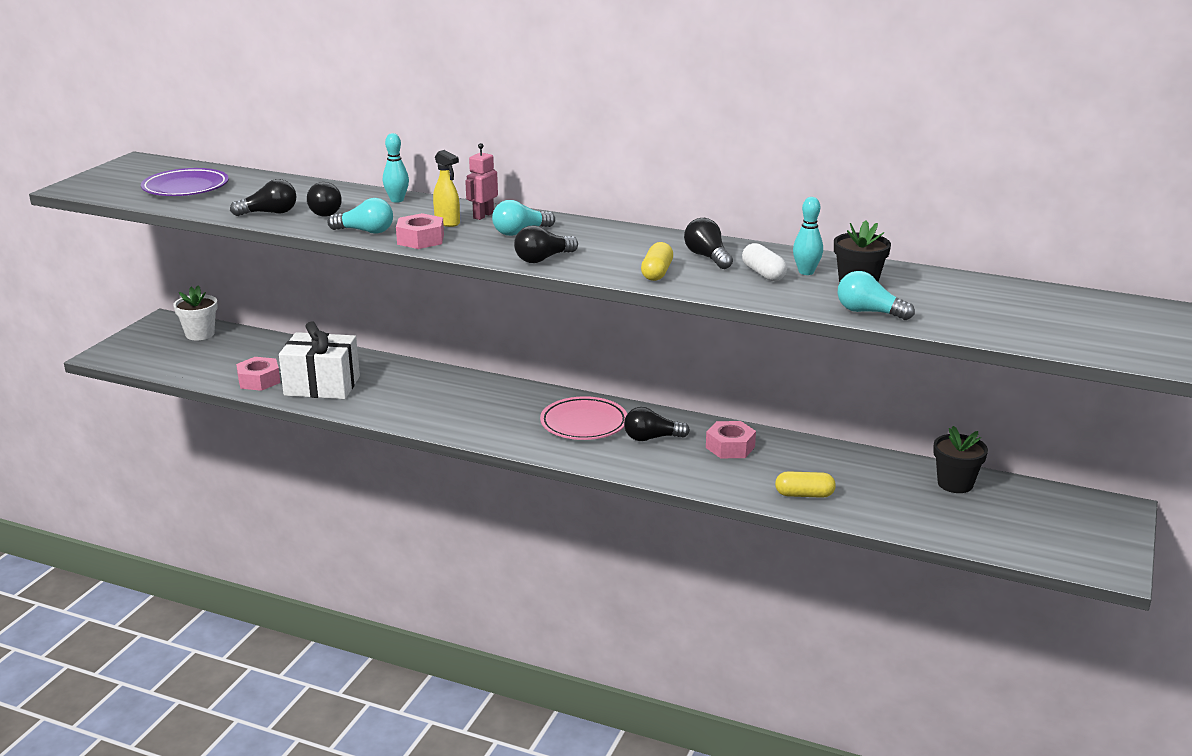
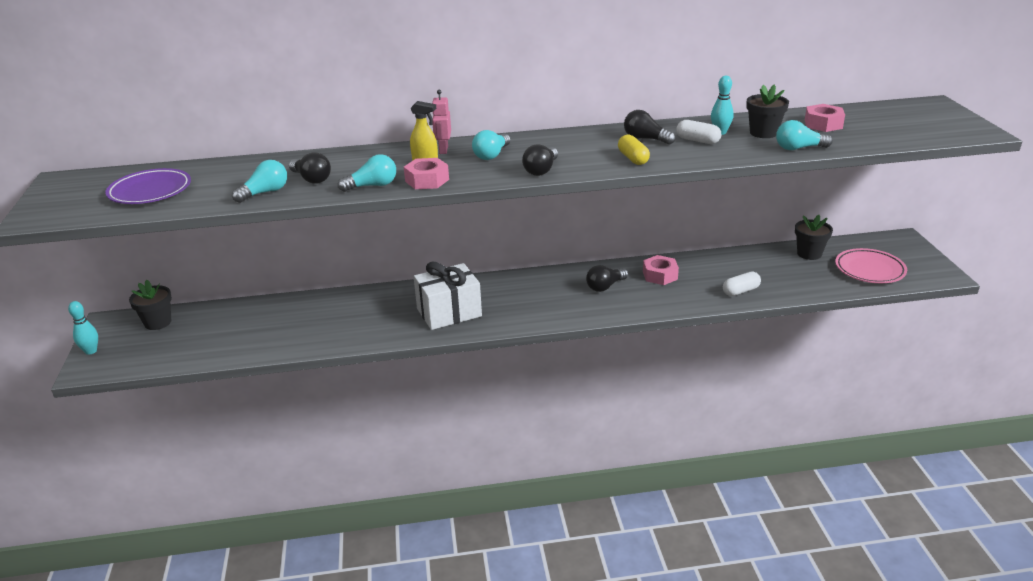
camera: 30 degrees left, 5 degrees up
white flower pot [173,285,218,340] -> black flower pot [129,280,172,330]
black light bulb [230,179,296,216] -> turquoise light bulb [232,160,287,203]
pink nut [236,357,280,391] -> pink nut moved to [805,104,845,132]
white gift [279,321,360,399] -> white gift moved to [413,262,482,330]
turquoise bowling pin [383,133,409,203] -> turquoise bowling pin moved to [68,301,98,355]
pink plate [540,396,627,440] -> pink plate moved to [835,248,907,283]
yellow capsule [775,471,836,498] -> white capsule [723,272,761,296]

